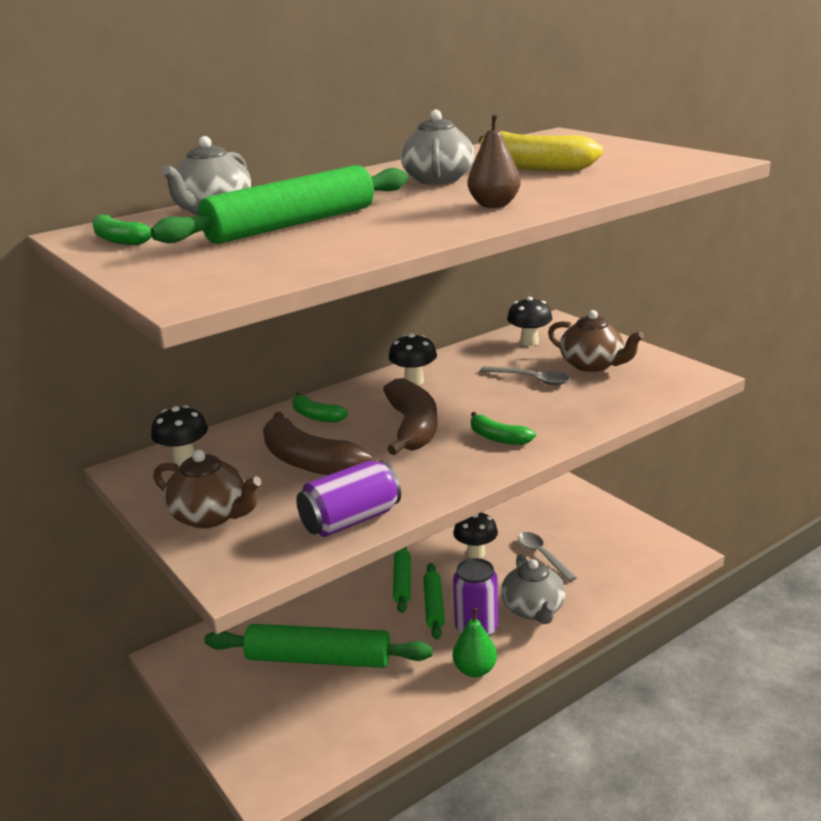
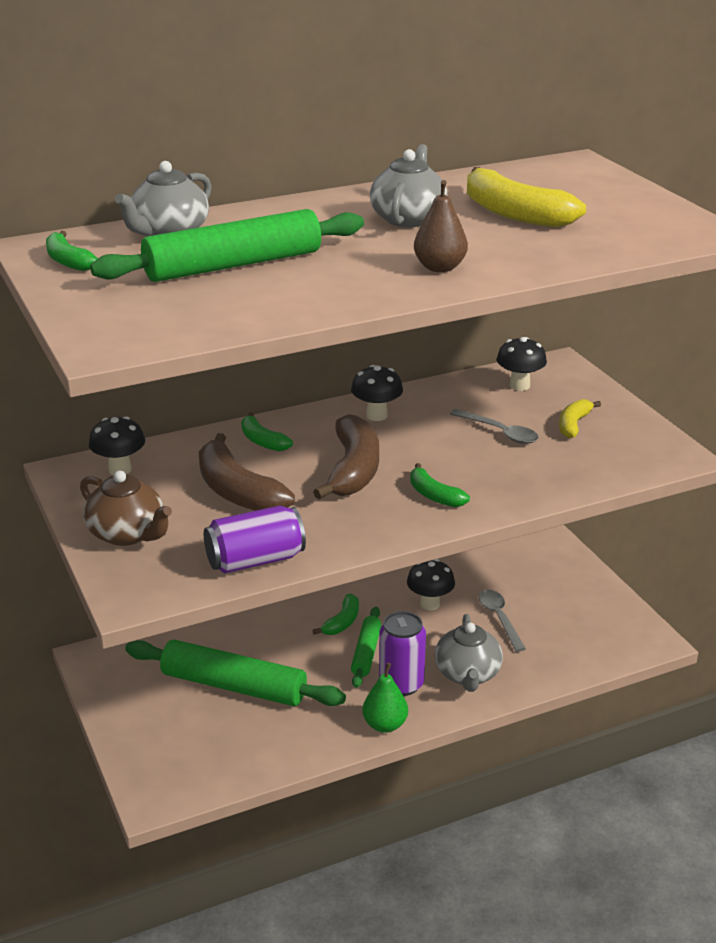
camera: 10 degrees right, 5 degrees up
green rolling pin [393,547,411,613] -> green banana [313,594,359,635]
brown teapot [548,310,644,372] -> yellow banana [559,399,601,438]

